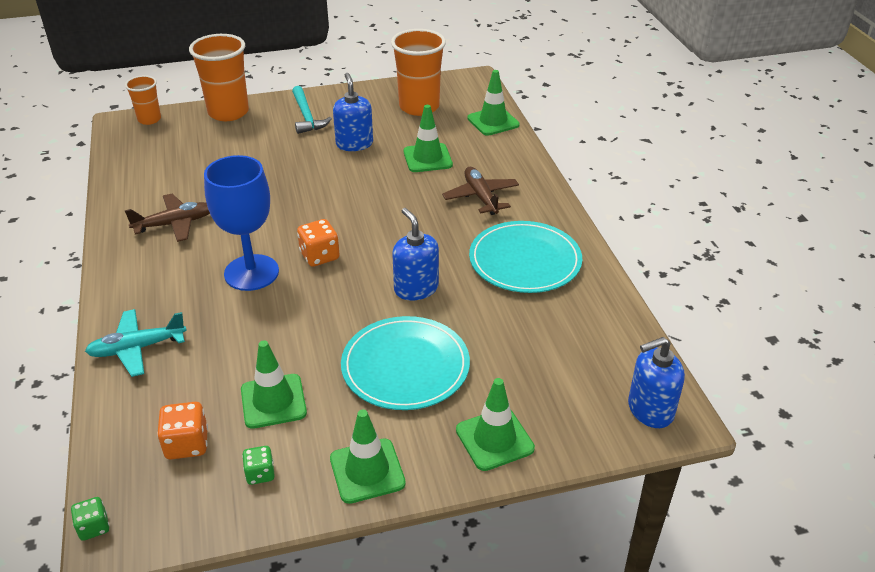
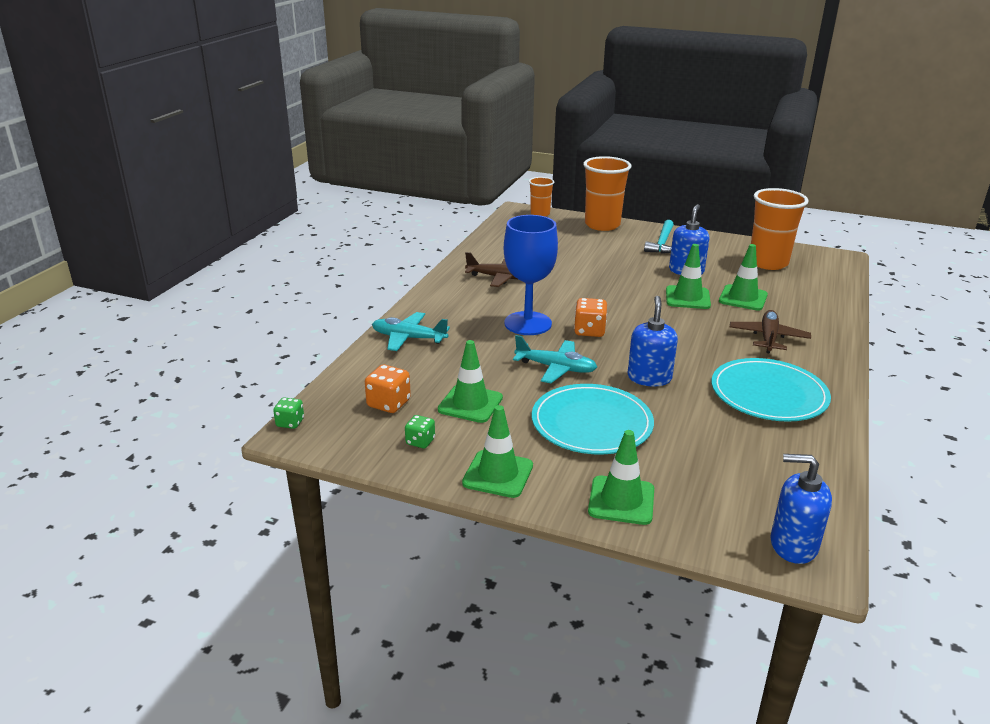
camera: 35 degrees right, 10 degrees down
green traffic cone [467,70,520,136] -> green traffic cone moved to [666,244,711,309]
none -> turquoise plane [513,335,597,383]

